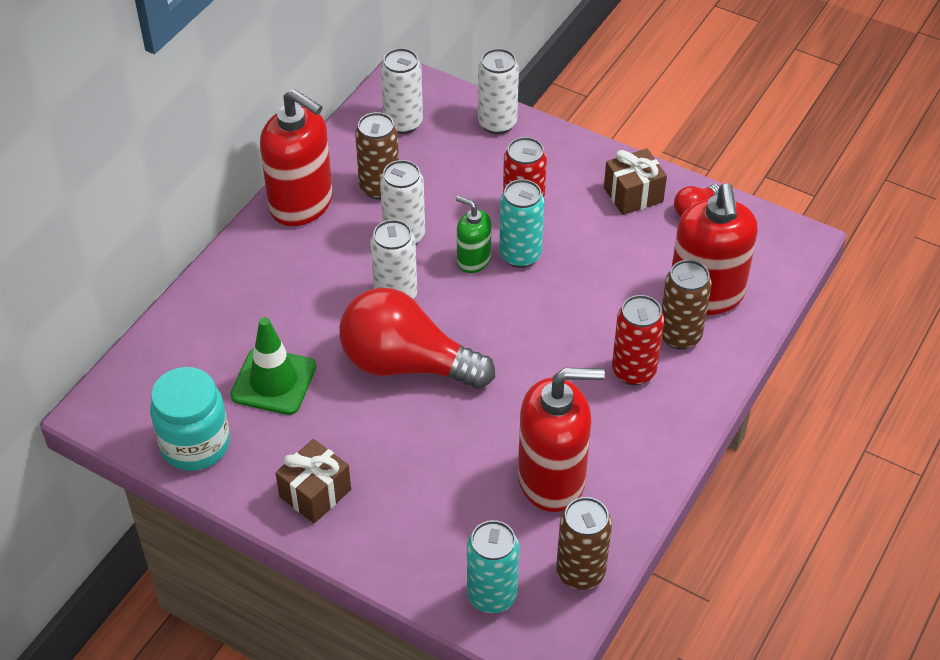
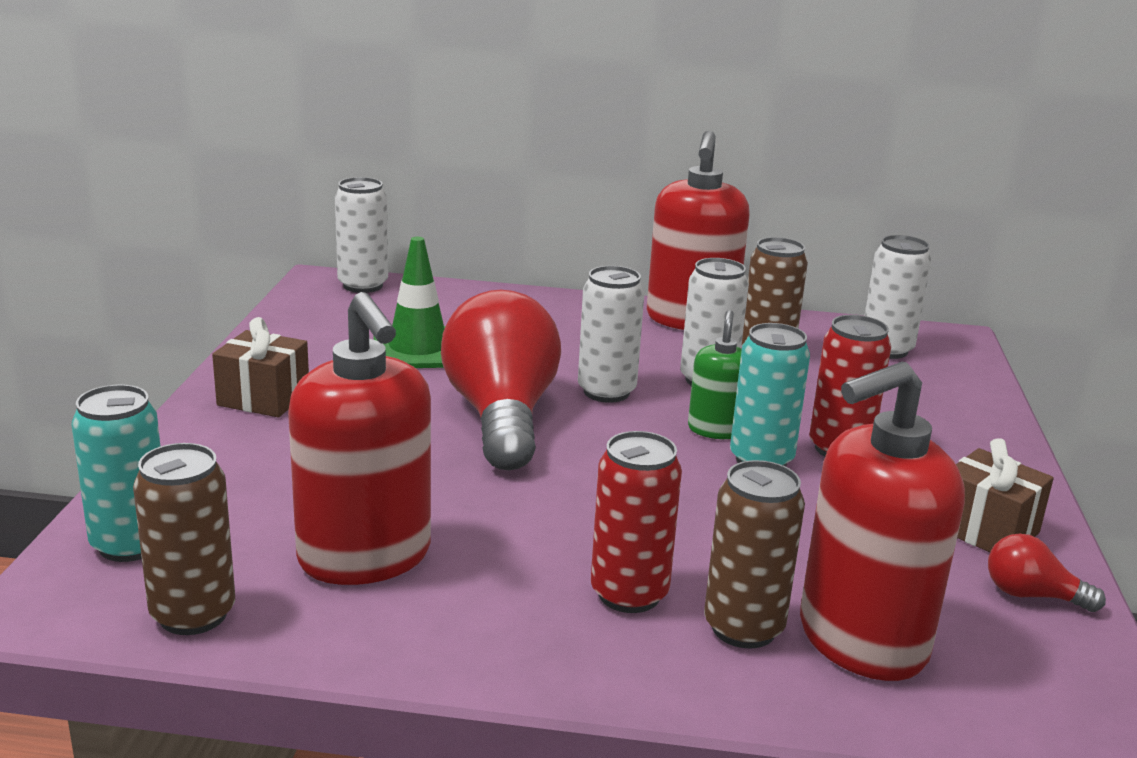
camera: 65 degrees right, 25 degrees down
turquoise jar [150,367,230,471] -> none
white can [478,48,519,134] -> white can moved to [335,177,388,293]

